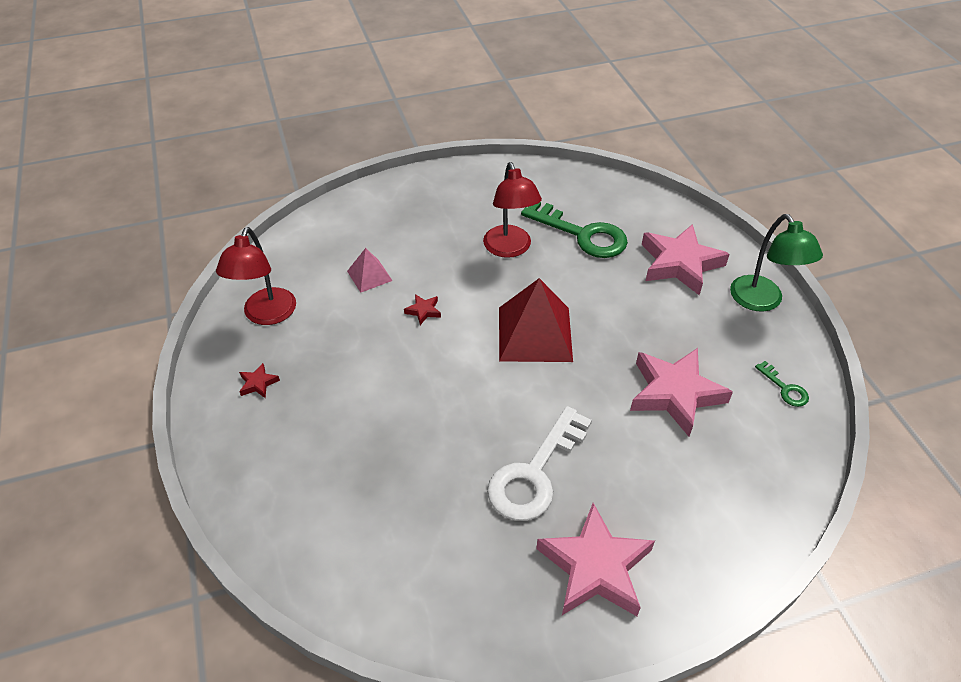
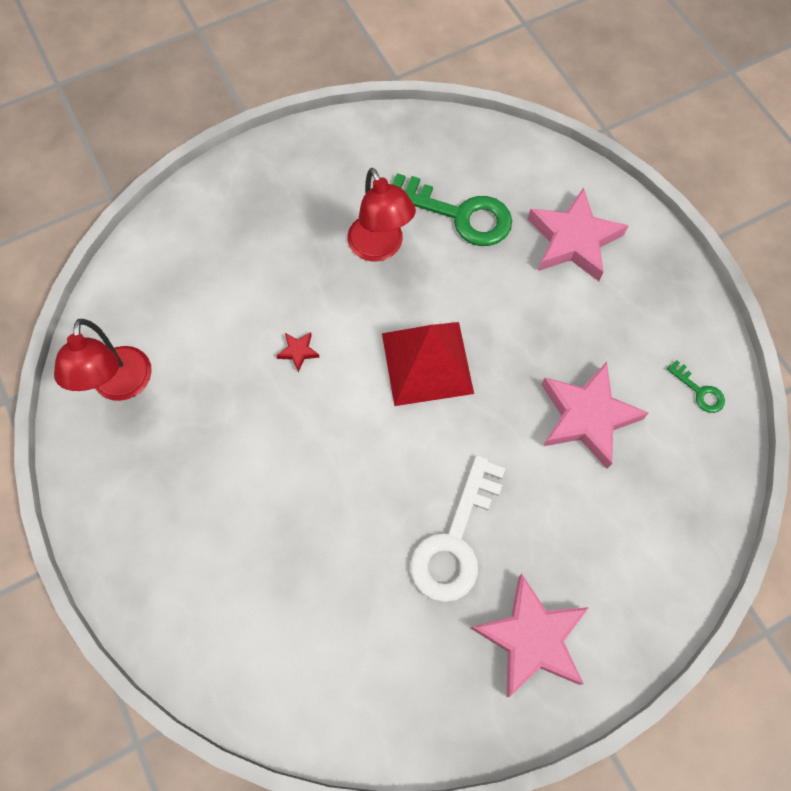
camera: 10 degrees left, 20 degrees up
red star [239,363,280,398] -> none
pink pyramid [347,248,393,293] -> none
green lamp [730,214,823,312] -> none

